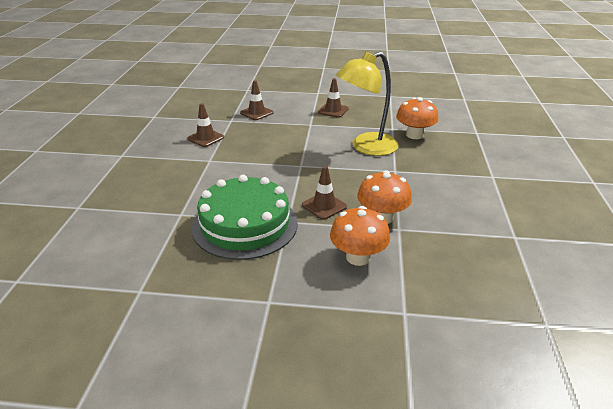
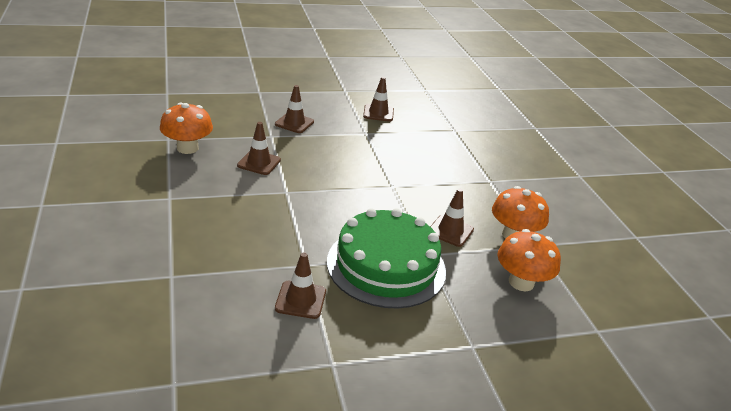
camera: 25 degrees left, 0 degrees up
yellow lamp [336,52,398,156] -> none
orange mushroom [396,97,439,139] -> orange mushroom moved to [160,103,213,154]
none -> brown traffic cone [275,253,326,319]

